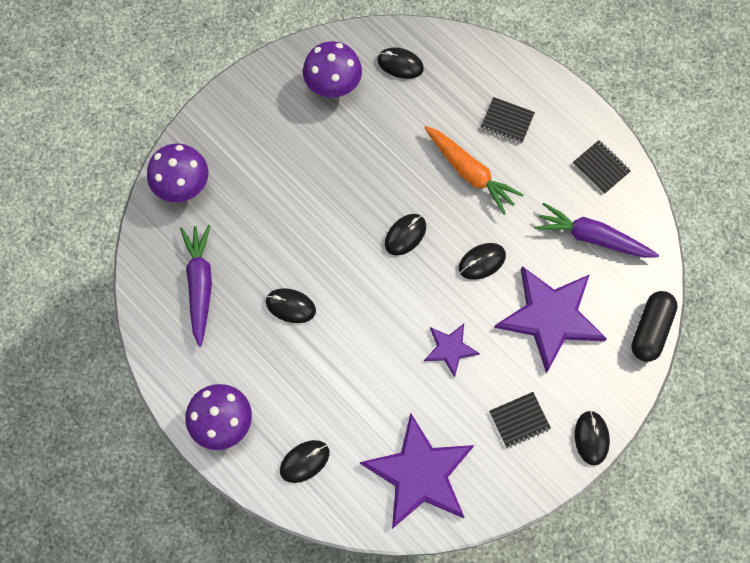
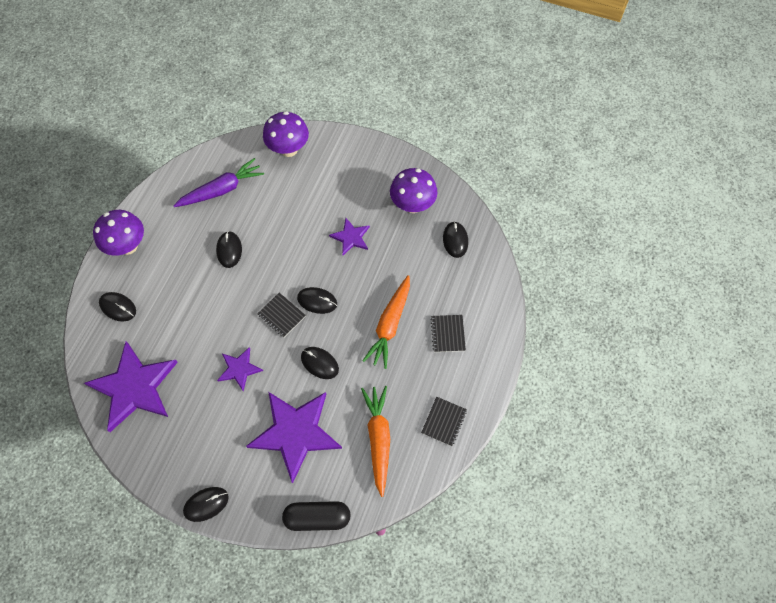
camera: 65 degrees right, 5 degrees down
black notebook [489,392,551,448] -> black notebook moved to [257,293,306,337]
purple carrot [535,202,659,258] -> orange carrot [361,386,390,497]
none -> purple star [329,218,370,255]

